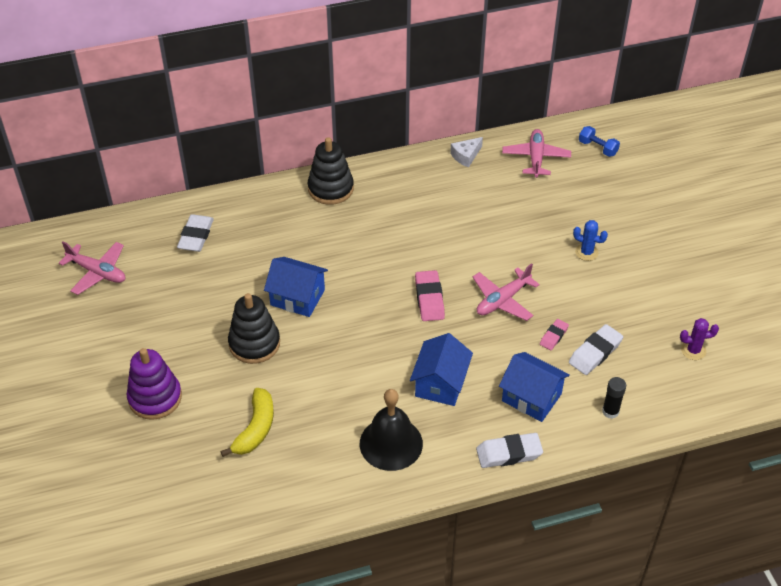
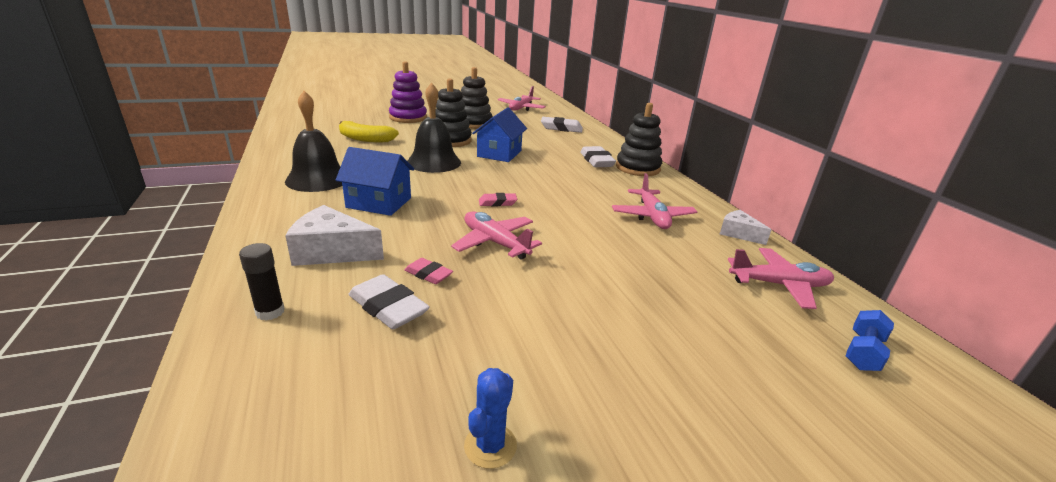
camera: 85 degrees right, 20 degrees down
pink eraser [415,270,445,321] -> pink eraser [479,193,517,206], size x0.60
white eraser [476,433,543,468] -> white eraser moved to [580,146,616,167]
blue house [499,352,570,422] -> white cheese [285,205,384,266]
blue cactus [573,220,608,261] -> blue cactus moved to [464,368,517,469]
purple cactus [680,318,719,360] -> none
none -> black bell [408,82,461,173]
none -> black stacking toy [461,67,493,129]
none -> pink plane [612,173,697,229]

